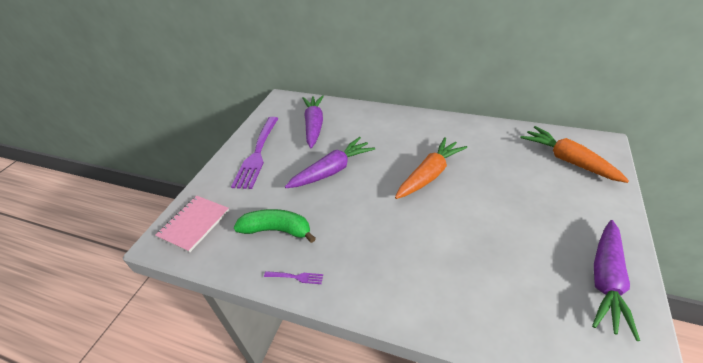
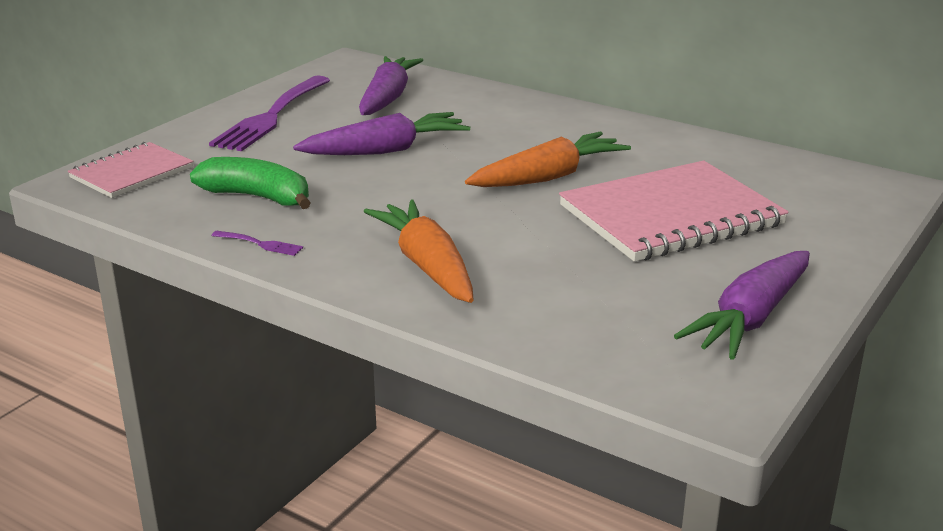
camera: 10 degrees right, 15 degrees down
orange carrot [520,126,629,183] -> orange carrot moved to [363,200,474,303]
none -> pink notebook [559,161,789,262]

